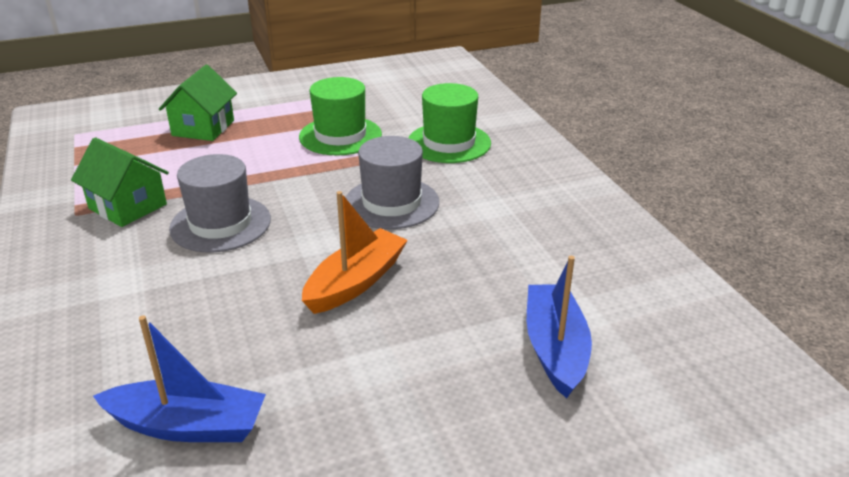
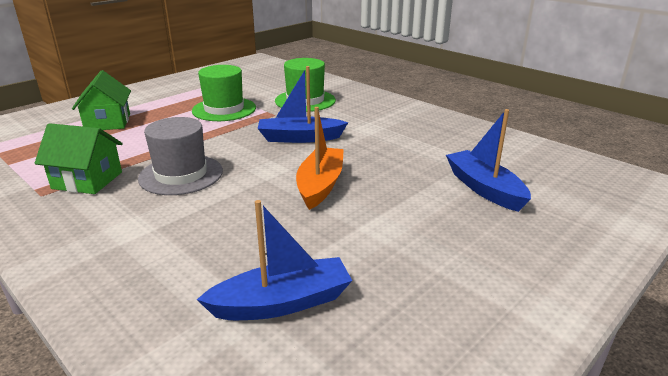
camera: 25 degrees left, 5 degrees down
grey hat [346,136,439,229] -> blue boat [258,66,348,143]

